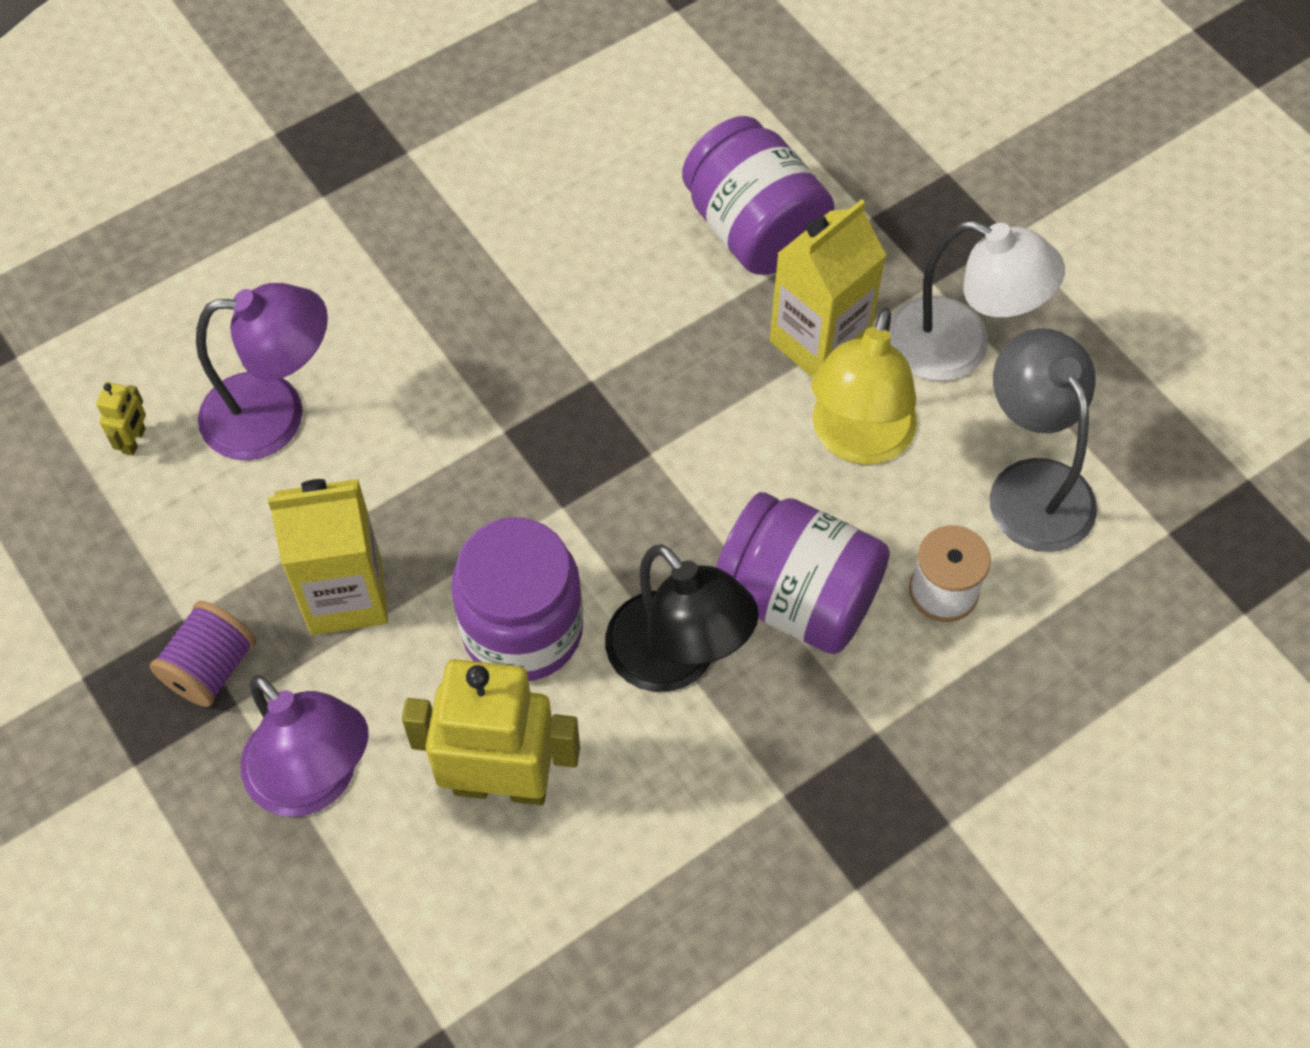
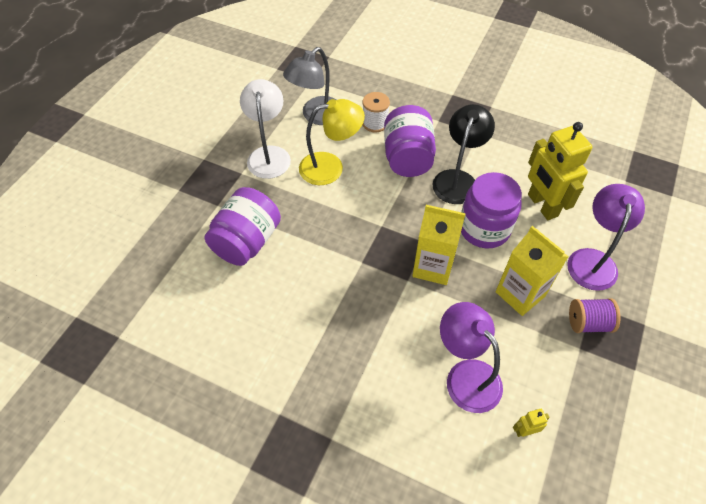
camera: 120 degrees left, 5 degrees down
yellow carton [770,199,886,378] -> yellow carton moved to [412,205,466,285]

